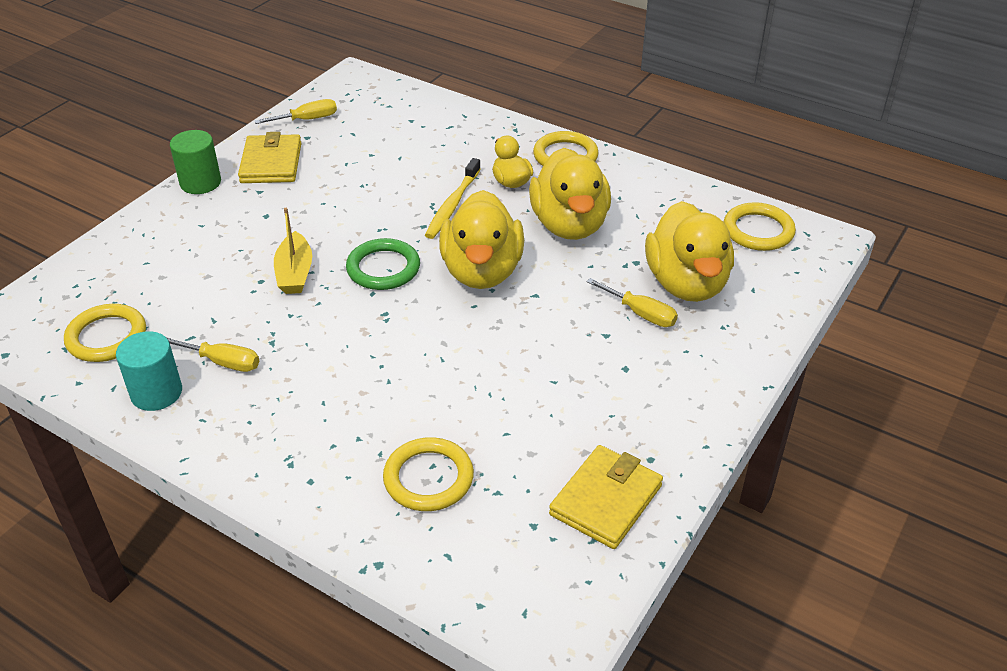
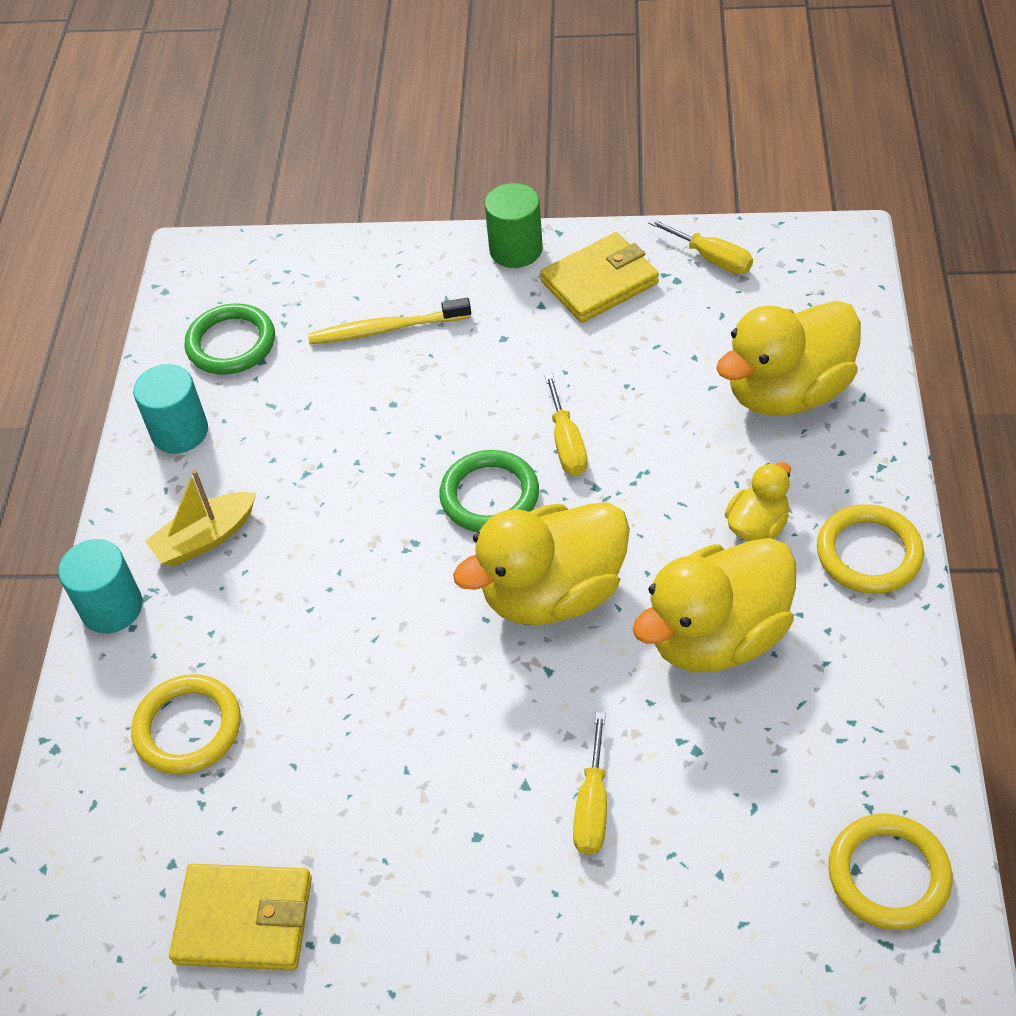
camera: 65 degrees right, 10 degrees up
yellow ring [64,304,146,362] -> green ring [184,303,275,375]
yellow screwdriver [166,337,259,372] -> yellow screwdriver moved to [545,374,588,476]
yellow boat [274,208,312,294] -> yellow boat moved to [145,470,256,566]
yellow toothbrush [425,158,481,239] -> yellow toothbrush moved to [308,298,471,344]
yellow duck [645,201,734,302] -> yellow duck moved to [716,301,861,416]
none -> turquoise cylinder [58,539,142,633]

